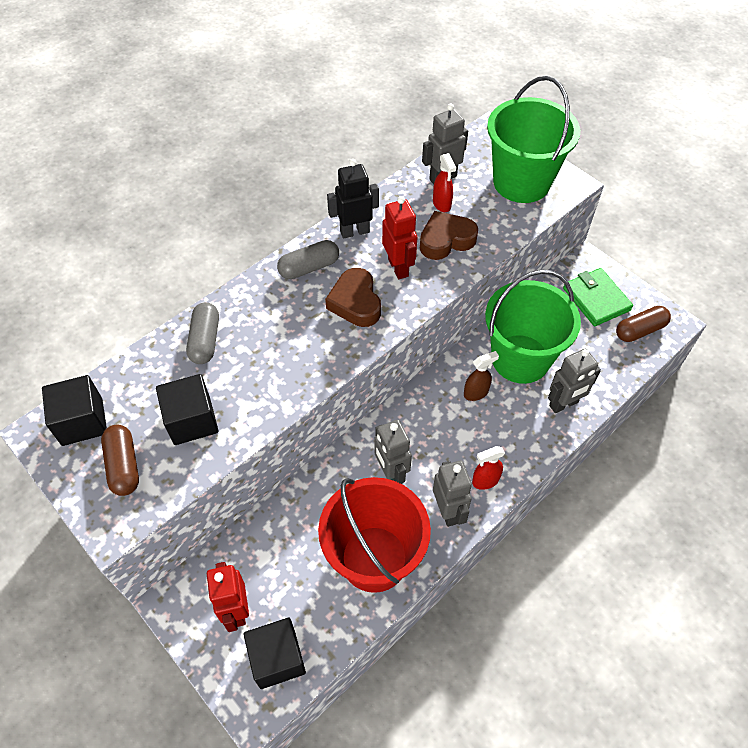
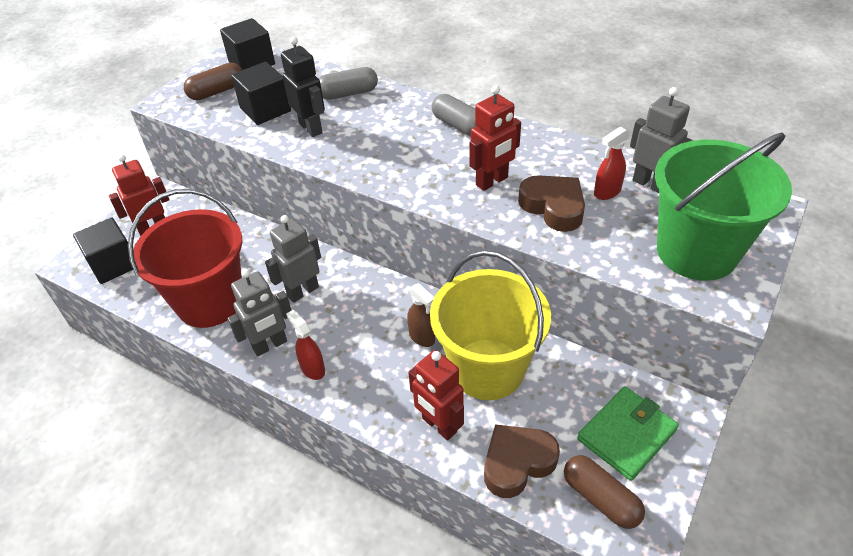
camera: 75 degrees right, 10 degrees down
brown heart [325,268,381,327] -> brown heart moved to [484,424,560,498]
black robot [327,159,379,239] -> black robot moved to [281,37,325,137]
green bucket [485,270,581,384] -> yellow bucket [430,250,551,400]
grey robot [548,349,601,413] -> red robot [408,350,464,440]

